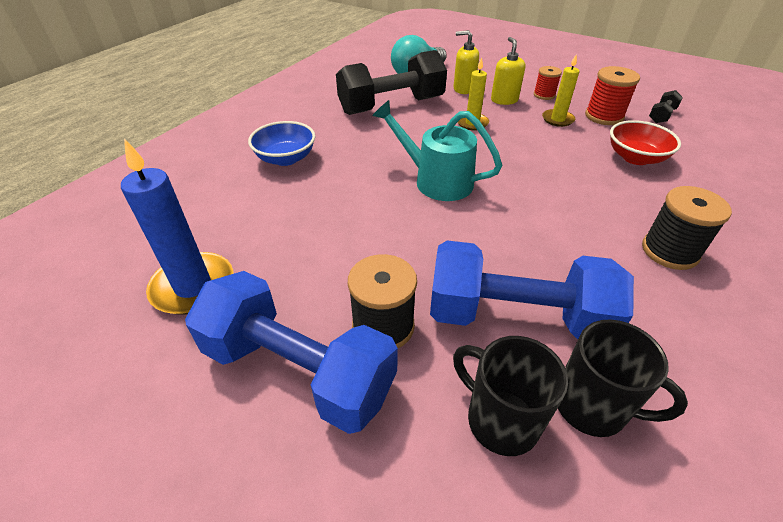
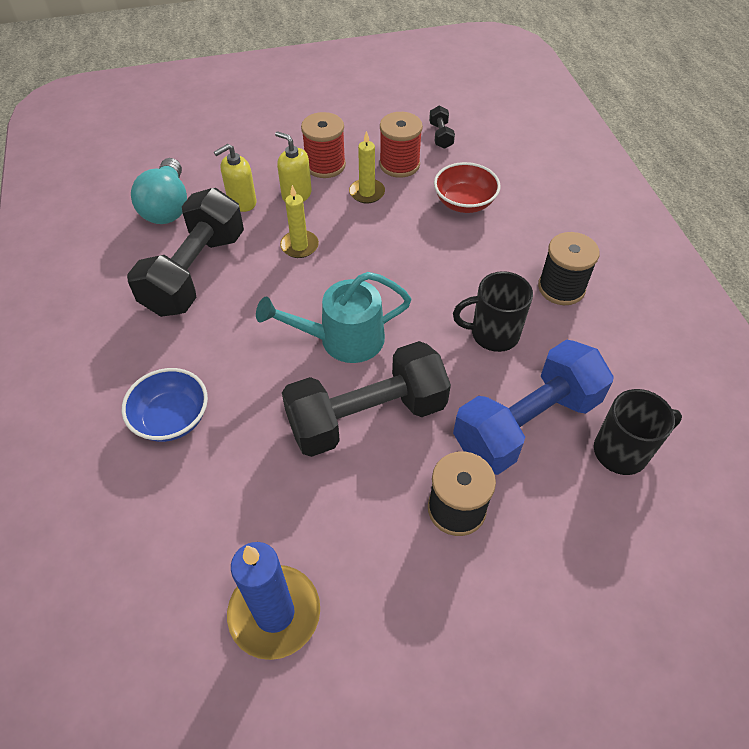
camera: 45 degrees left, 10 degrees up
blue dumbbell [185,271,398,434] -> none
black mug [453,336,568,456] -> black mug moved to [453,271,533,352]
red spool [534,66,562,100] -> red spool [301,112,346,178], size x1.60
none -> black dumbbell [282,341,451,457]

